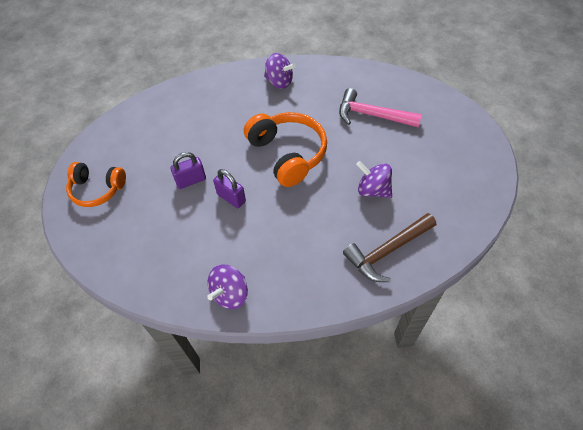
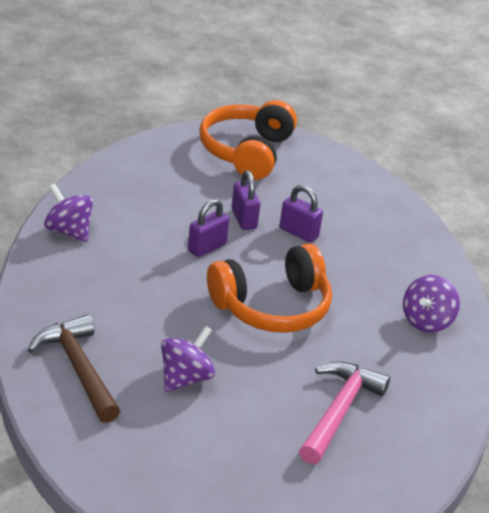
camera: 90 degrees right, 20 degrees down
orange headphones [66,162,126,207] -> orange headphones [199,100,297,180], size x1.51
none -> purple padlock [280,185,323,243]

